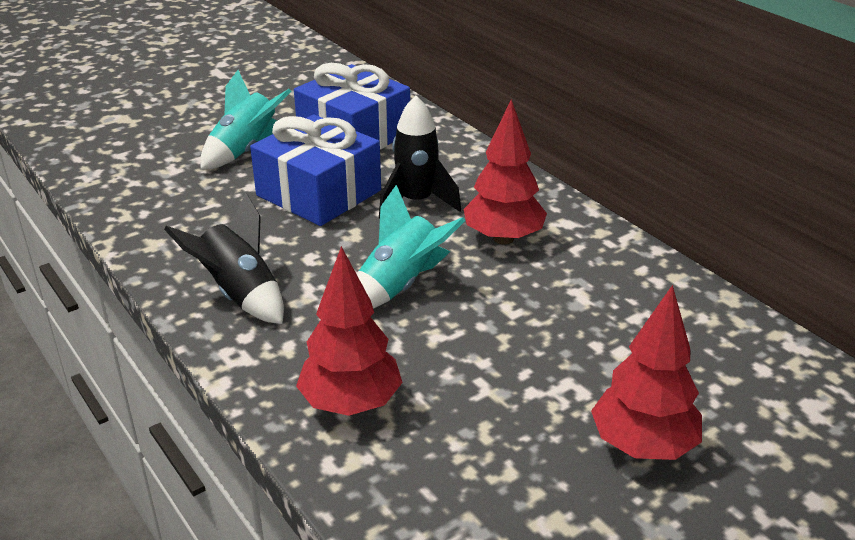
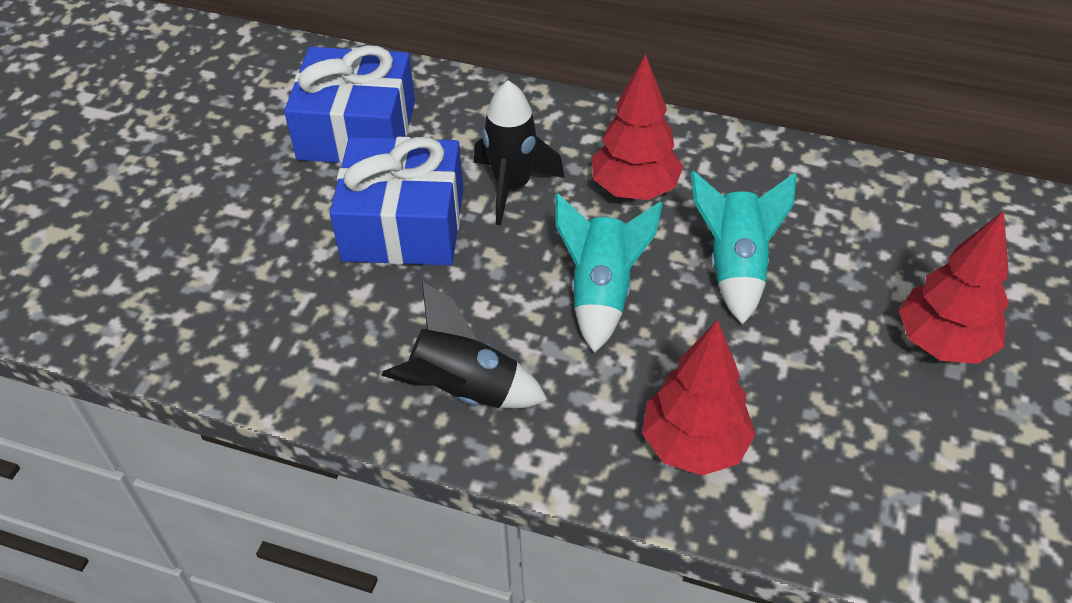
camera: 35 degrees left, 15 degrees up
turquoise rocket [201,70,292,170] -> turquoise rocket moved to [691,171,797,325]

